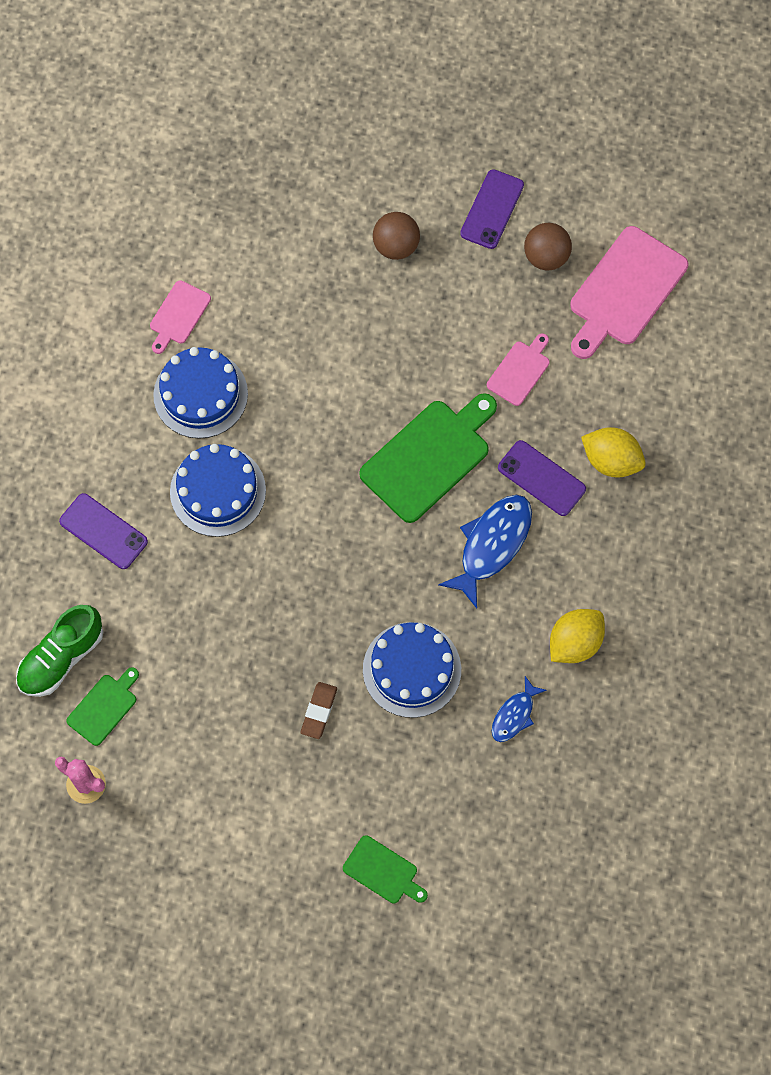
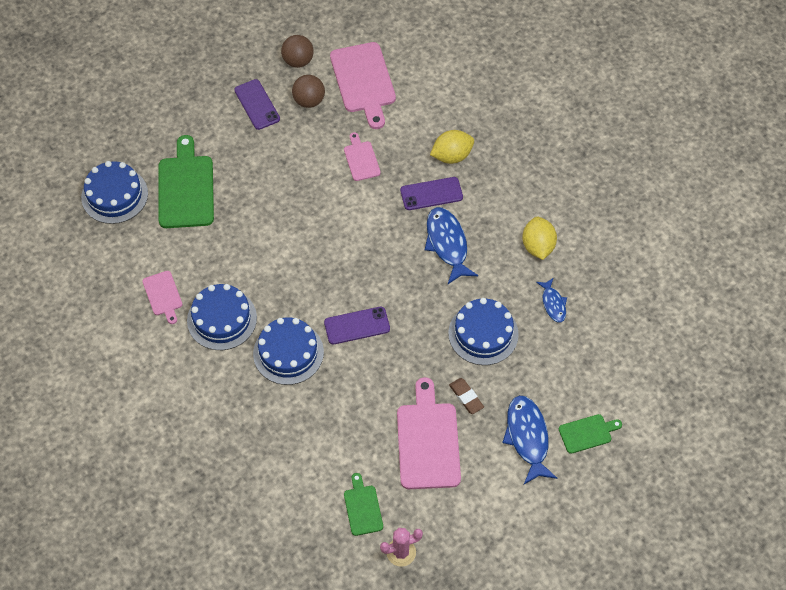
camera: 50 degrees left, 10 degrees down
green shoe [16,605,104,697] -> none
purple phone [59,493,148,569] -> purple phone moved to [324,307,390,345]
green cutting board [359,393,497,523] -> green cutting board moved to [159,135,214,228]
brown ball [373,212,420,260] -> brown ball moved to [281,35,314,68]
none -> blue cake [81,161,148,224]
none -> pink cutting board [397,377,461,489]
none -> blue fish [502,395,558,484]

